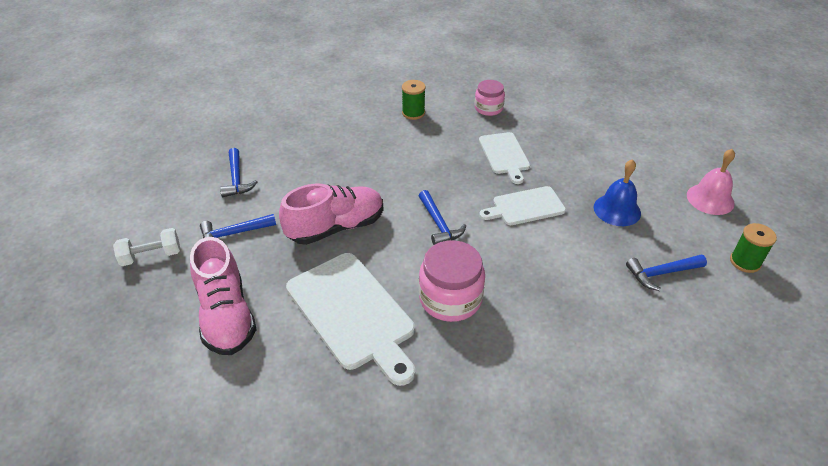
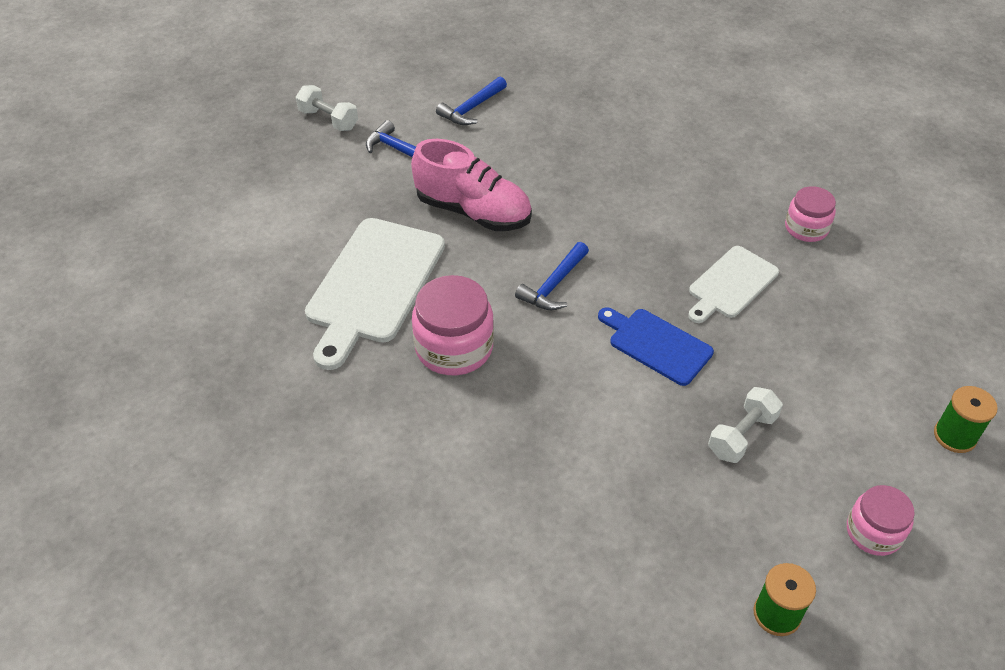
camera: 55 degrees right, 5 degrees up
pink shoe [190,237,257,355] -> none
green spool [402,80,426,120] -> green spool moved to [934,386,998,453]
white cutting board [479,186,566,225] -> blue cutting board [598,307,714,386]
blue bell [594,159,641,226] -> white dumbbell [708,387,783,463]
blue hammer [626,254,707,291] -> none
pink bell [687,149,735,215] -> pink jar [847,485,915,556]

